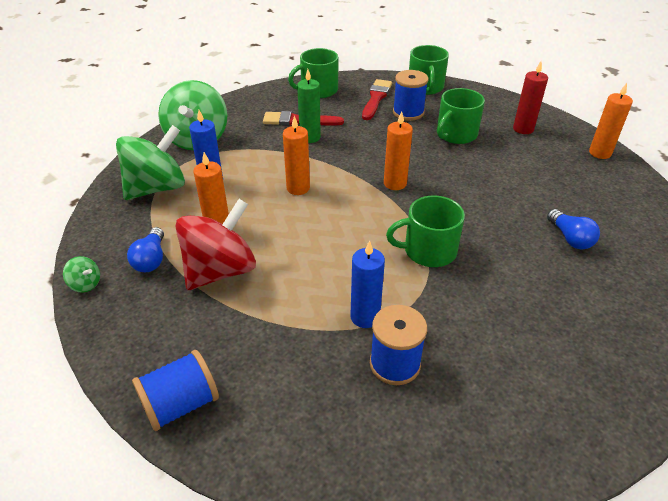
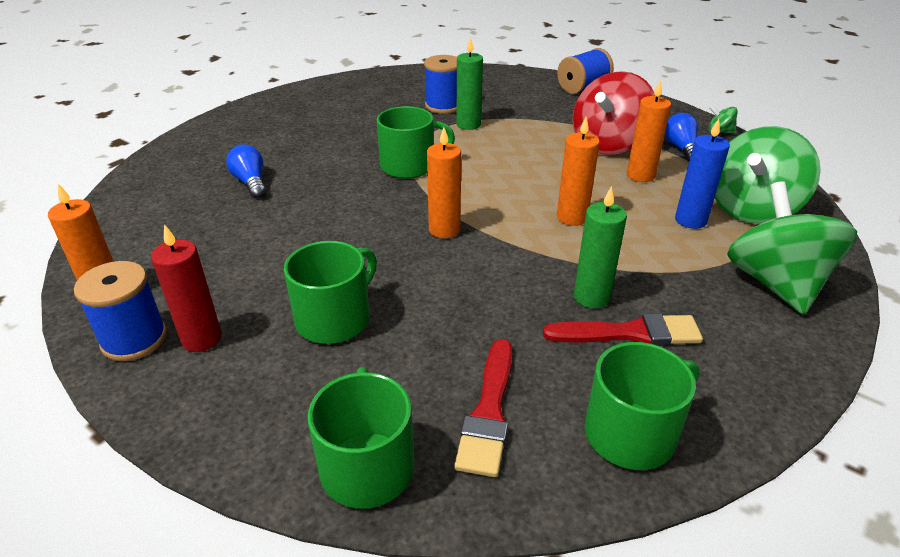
camera: 175 degrees right, 5 degrees down
blue candle [350,240,385,328] -> green candle [456,37,483,130]
blue spool [393,70,428,121] -> blue spool moved to [74,261,167,361]

